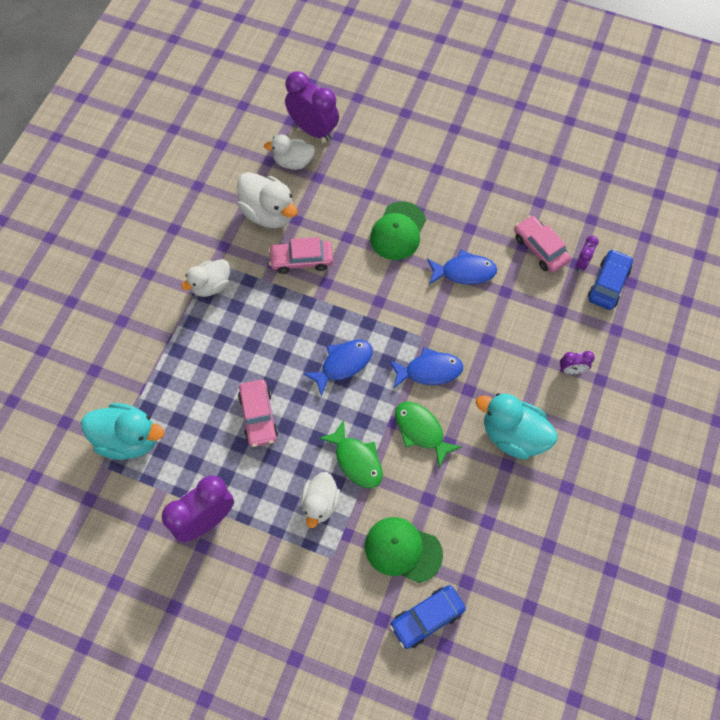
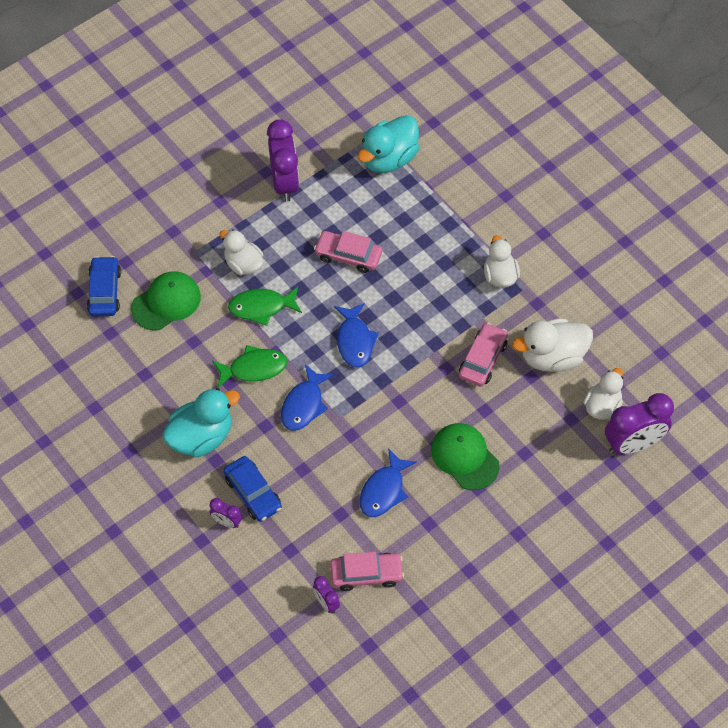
camera: 120 degrees right, 5 degrees down
purple clock [560,351,595,374] -> purple clock turned 90 degrees counterclockwise [210,498,242,528]
blue car [588,249,633,310] -> blue car moved to [224,456,282,522]

